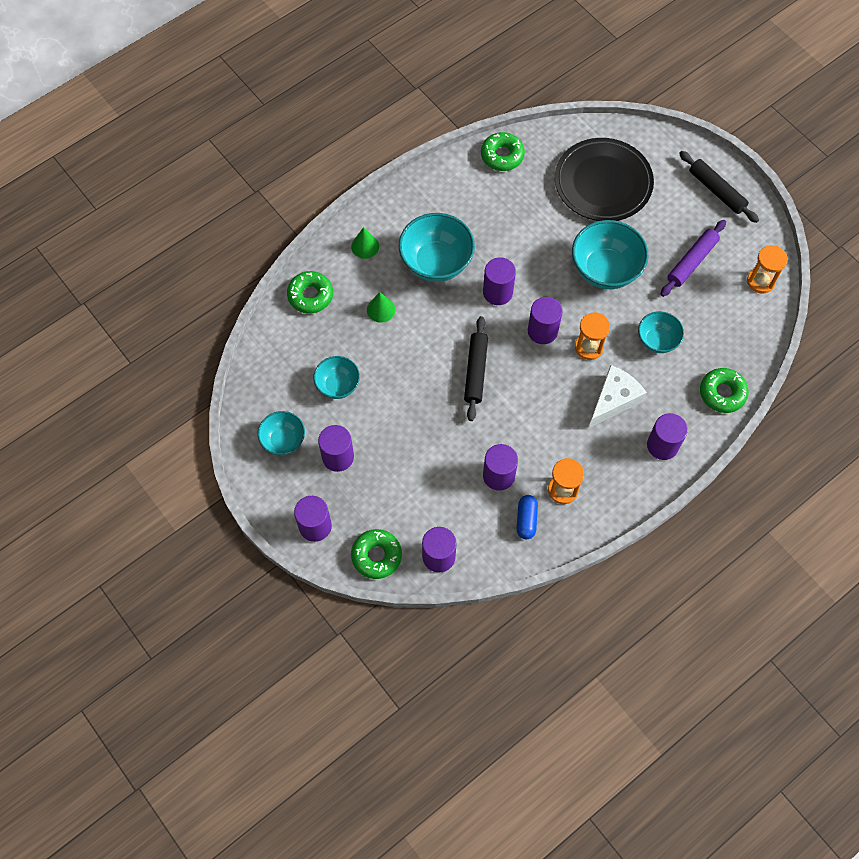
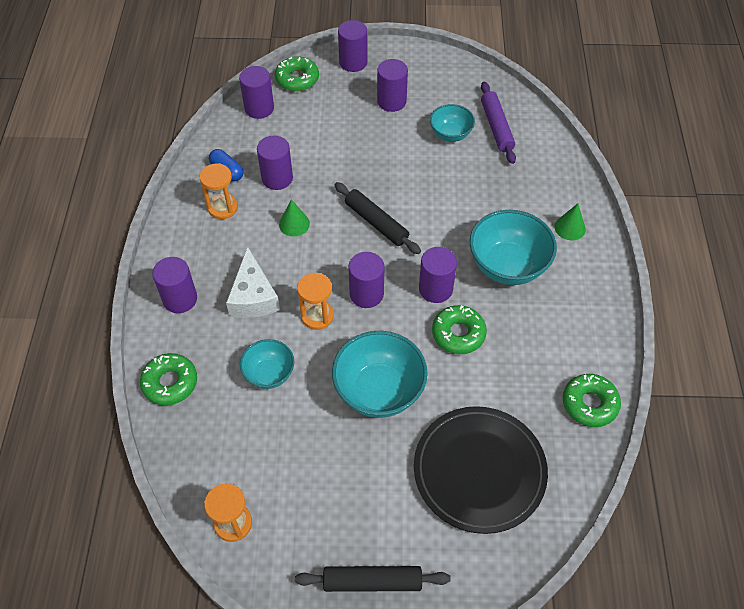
camera: 130 degrees right, 10 degrees down
turquoise bowl [258,411,305,455] -> none
green donut [287,271,333,314] -> green donut moved to [432,305,487,354]
green cone [367,292,395,323] -> green cone moved to [279,199,310,236]
purple rolling pin [661,220,726,297] -> purple rolling pin moved to [481,82,516,164]

